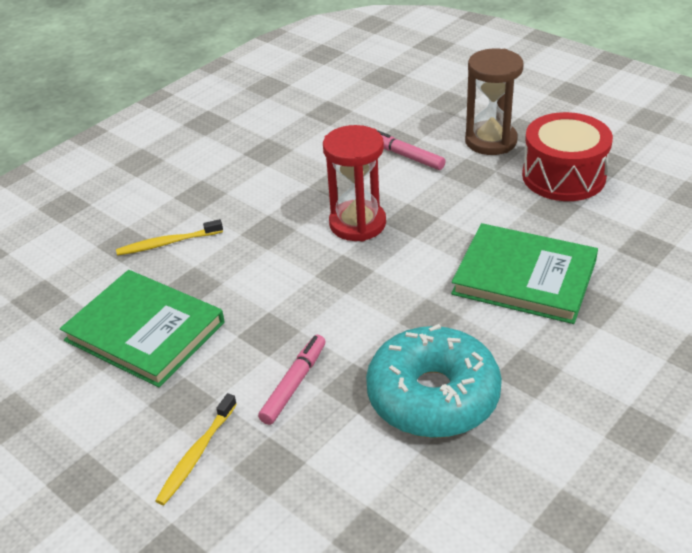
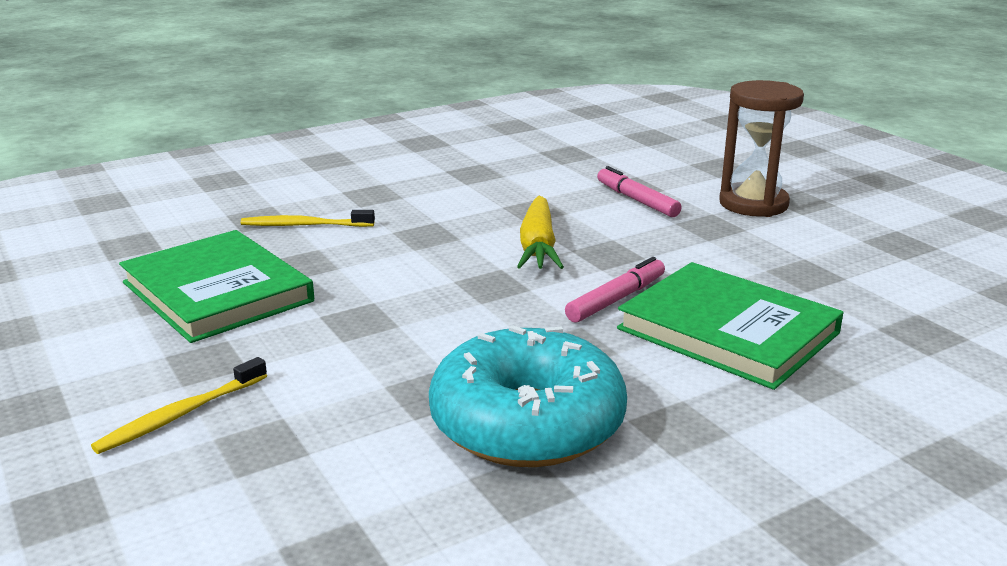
camera: 15 degrees right, 15 degrees down
pink marker [258,335,326,425] -> pink marker moved to [565,257,665,323]
red hourglass [323,125,386,241] -> yellow carrot [517,196,564,269]
red drum [522,112,613,201] -> none

